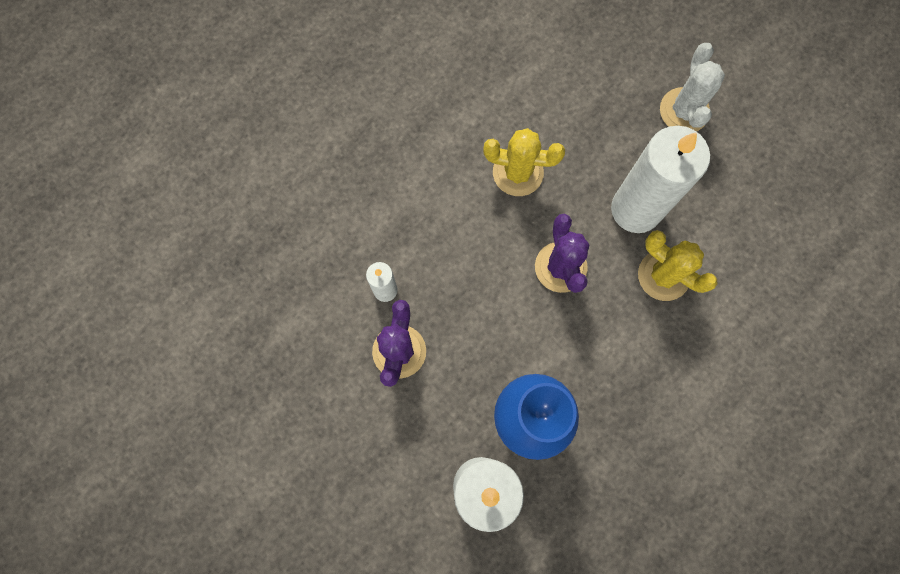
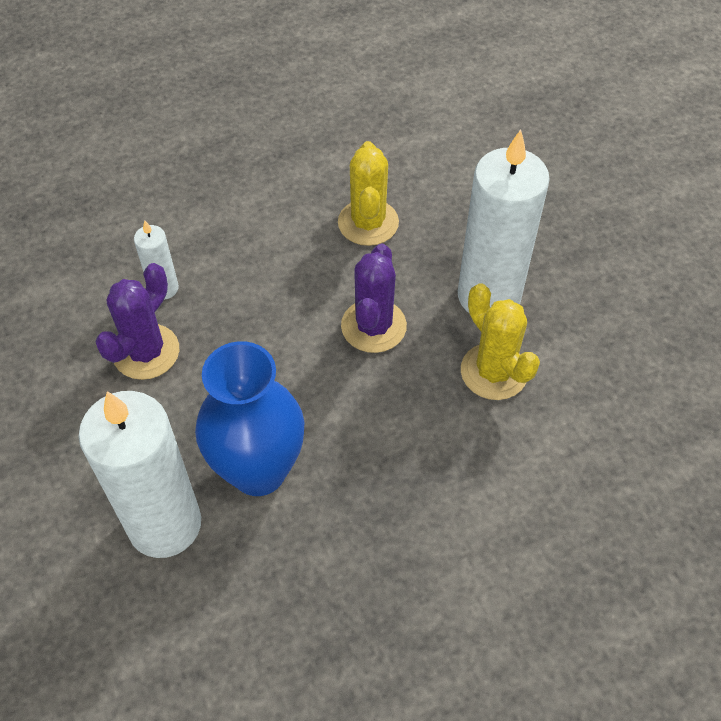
camera: 20 degrees right, 20 degrees down
yellow cactus [483,128,565,196] -> yellow cactus turned 60 degrees clockwise [338,141,399,246]
white cactus [660,43,725,131] -> none

